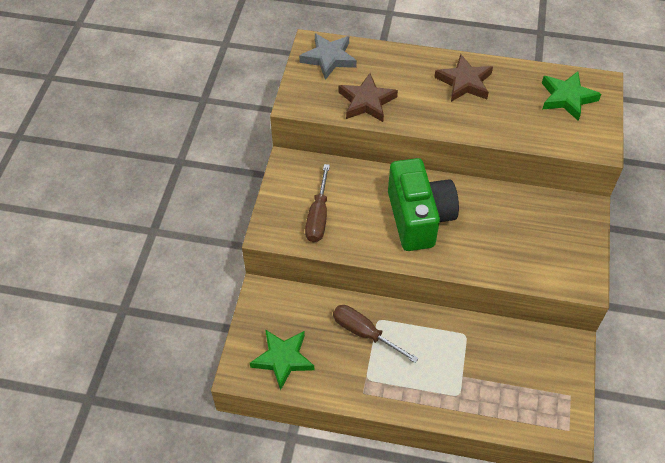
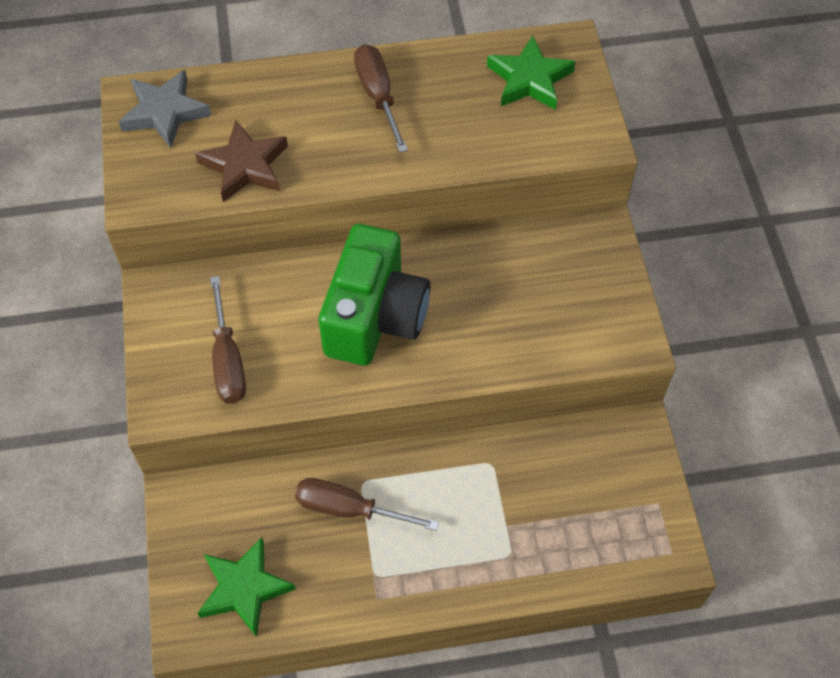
camera: 20 degrees left, 5 degrees up
green camera [388,158,459,251] -> green camera turned 45 degrees clockwise [319,224,430,366]
brown star [434,54,493,102] -> brown screwdriver [354,44,408,153]

